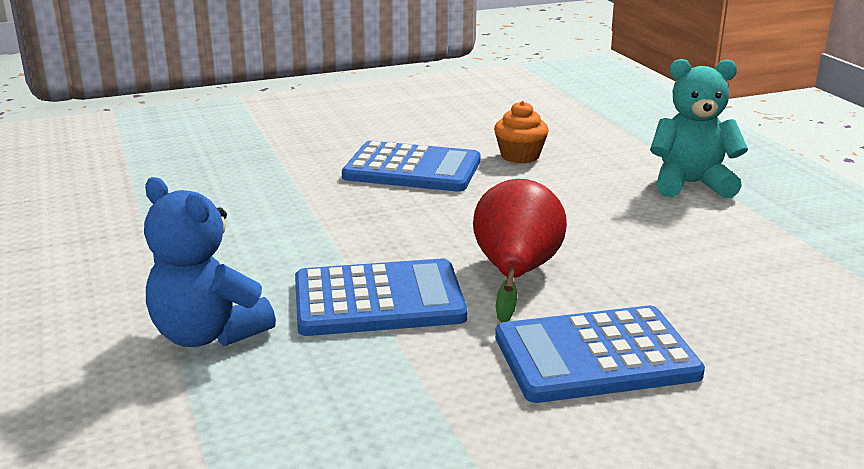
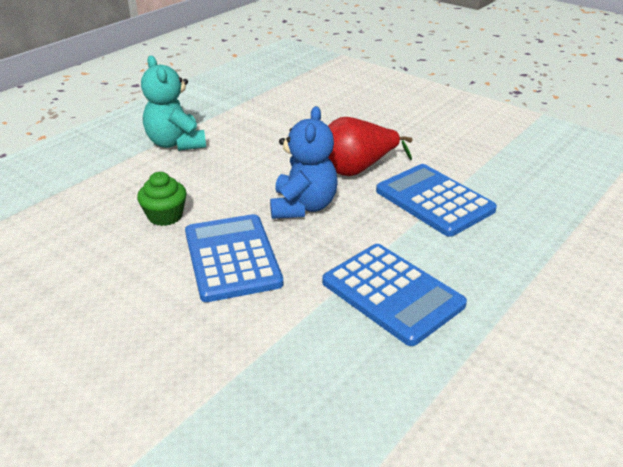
camera: 120 degrees left, 10 degrees up
blue teddy bear [144,177,276,347] -> blue teddy bear moved to [270,106,338,219]
orange cupcake [494,101,549,163] -> green cupcake [137,172,187,226]
blue calculator [495,306,705,403] -> blue calculator moved to [322,244,467,346]

